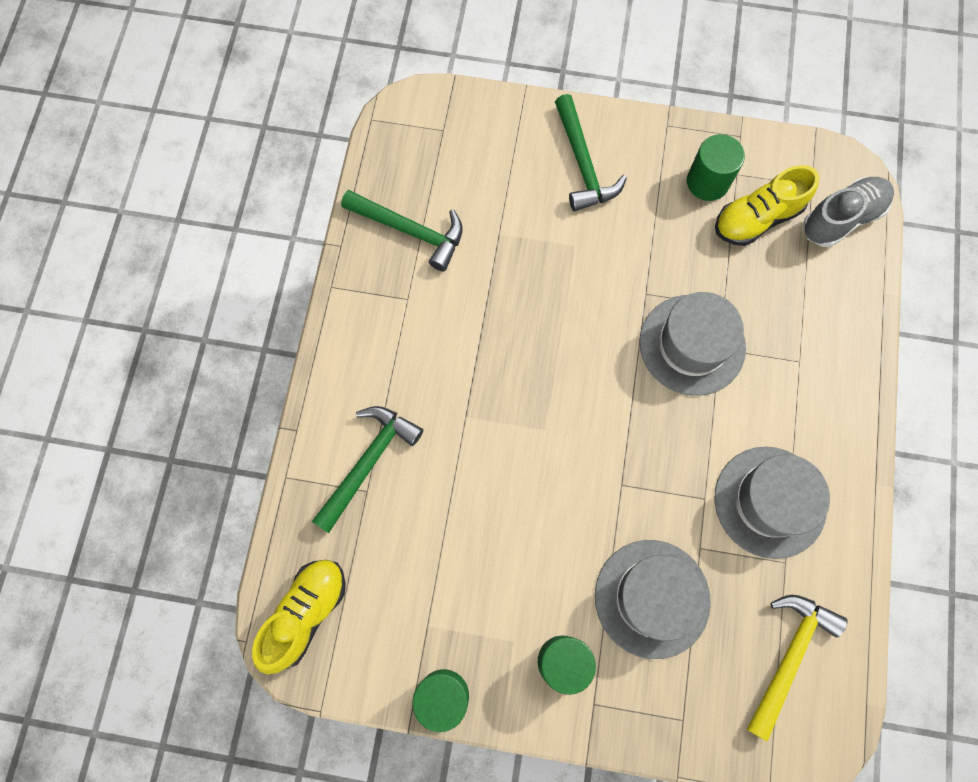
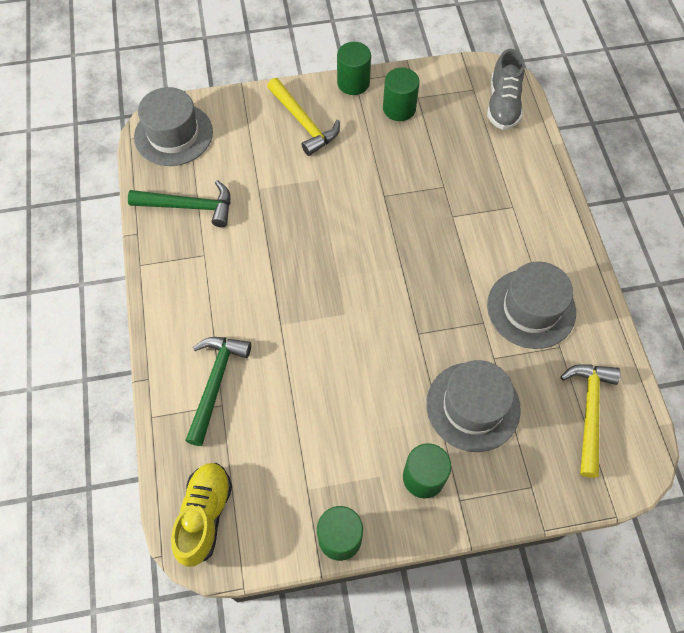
camera: 20 degrees left, 10 degrees down
green hammer [555,94,627,211] -> yellow hammer [267,78,340,156]
grey hat [639,292,746,396] -> grey hat moved to [134,87,213,166]
yellow shoe [715,165,819,246] -> none
grey shoe [803,177,894,247] -> grey shoe turned 150 degrees clockwise [487,49,525,130]
none -> green cylinder [337,42,371,95]

